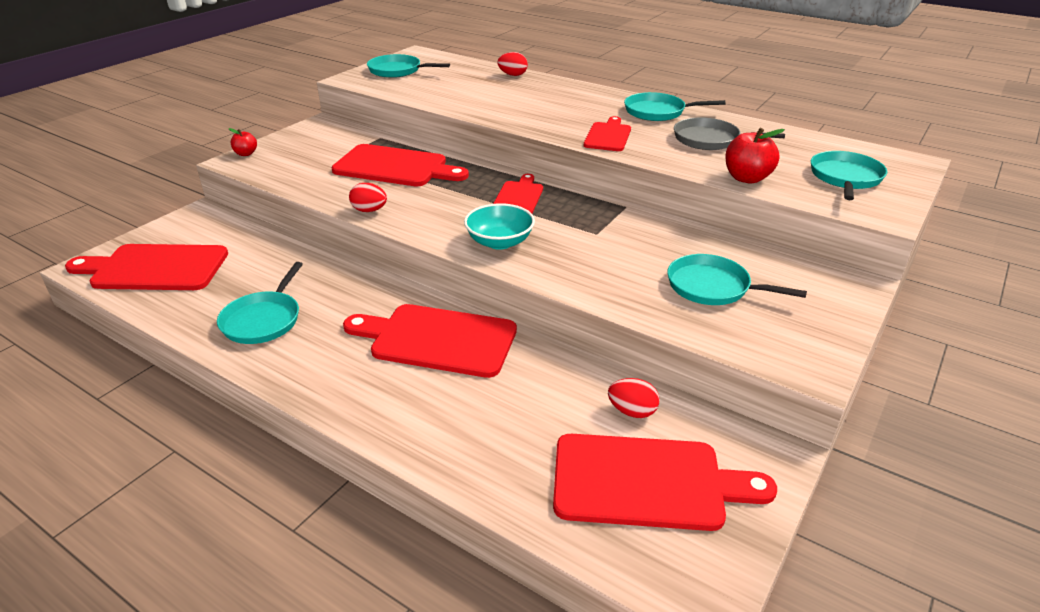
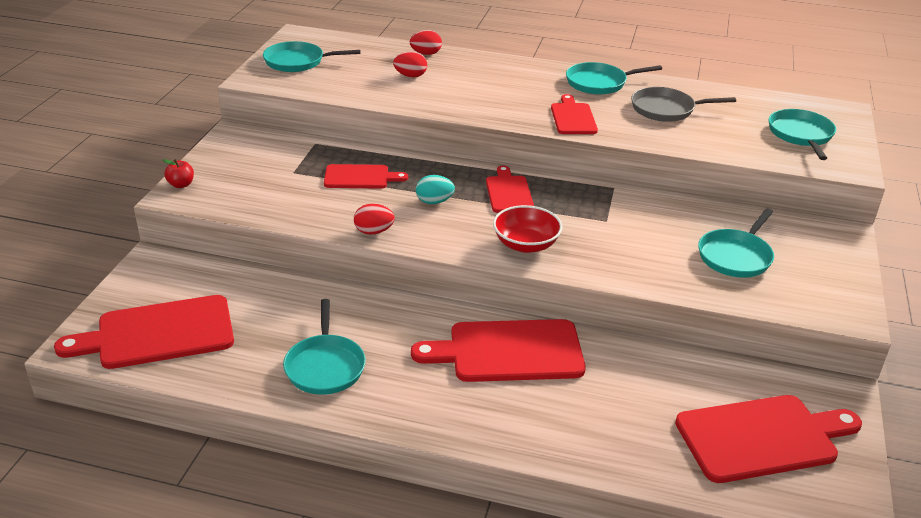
camera: 20 degrees left, 0 degrees up
red cutting board [332,144,469,187] -> red cutting board [324,164,408,189], size x0.58
turquoise bowl [464,203,535,250] -> red bowl [493,205,563,253]
red egg [608,378,660,418] -> red egg moved to [393,51,427,77]
turquoise pan [667,254,807,305] -> turquoise pan turned 60 degrees counterclockwise [698,209,774,278]
red apple [725,128,785,184] -> none
none -> turquoise egg [416,175,455,204]

